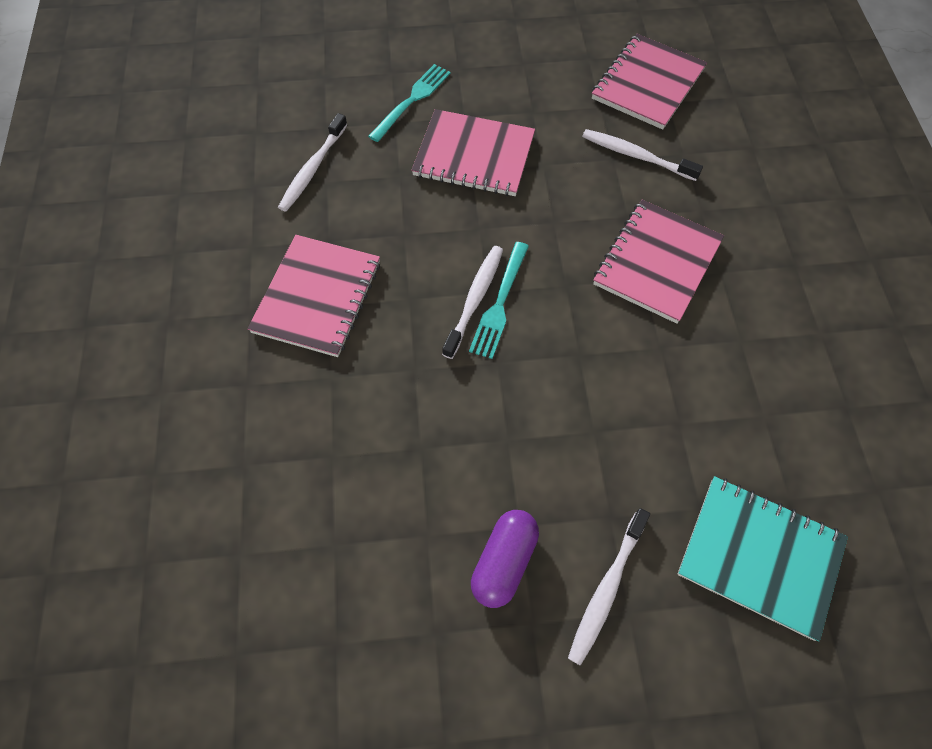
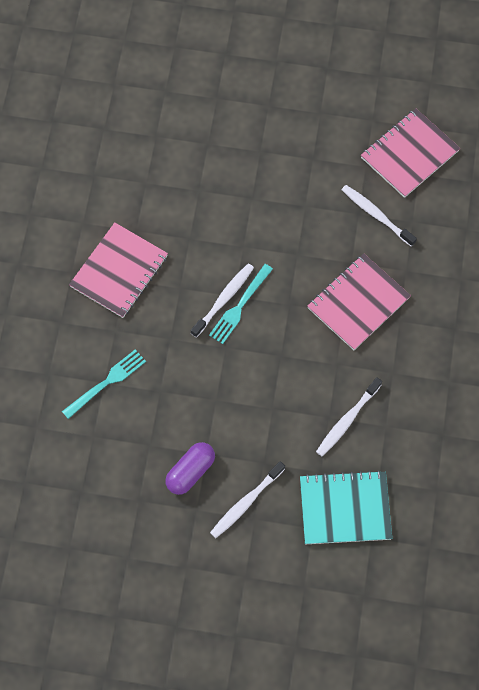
camera: 15 degrees right, 5 degrees up
white toothbrush [278,113,347,212] -> white toothbrush moved to [316,377,382,456]
turquoise fork [368,64,451,142] -> turquoise fork moved to [62,349,146,419]
pink notebook [411,109,535,196] -> none
turquoise notebook [677,476,848,641] -> turquoise notebook turned 45 degrees counterclockwise [300,470,392,544]

